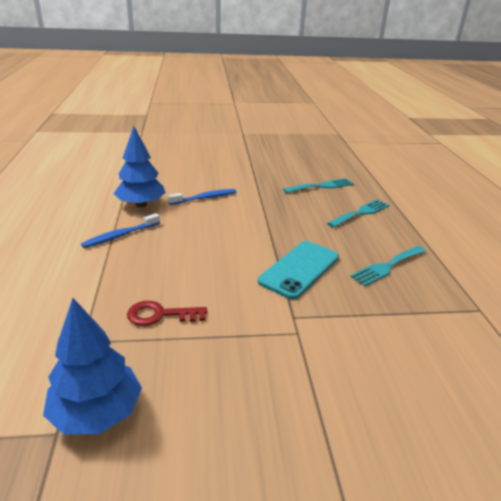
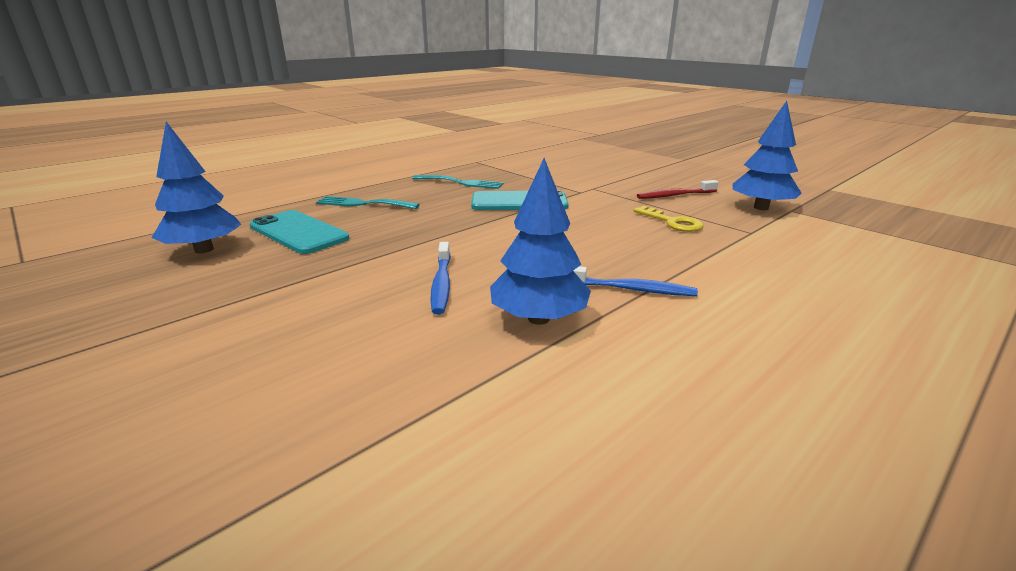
camera: 125 degrees left, 5 degrees down
red key [127,301,207,326] -> yellow key [633,206,704,232]
blue toothbrush [168,189,236,205] -> blue toothbrush turned 120 degrees counterclockwise [431,242,451,314]
turquoise fork [283,178,353,193] -> turquoise phone [250,210,349,254]
none -> blue tree [152,122,242,253]
none -> red toothbrush [637,180,719,199]

